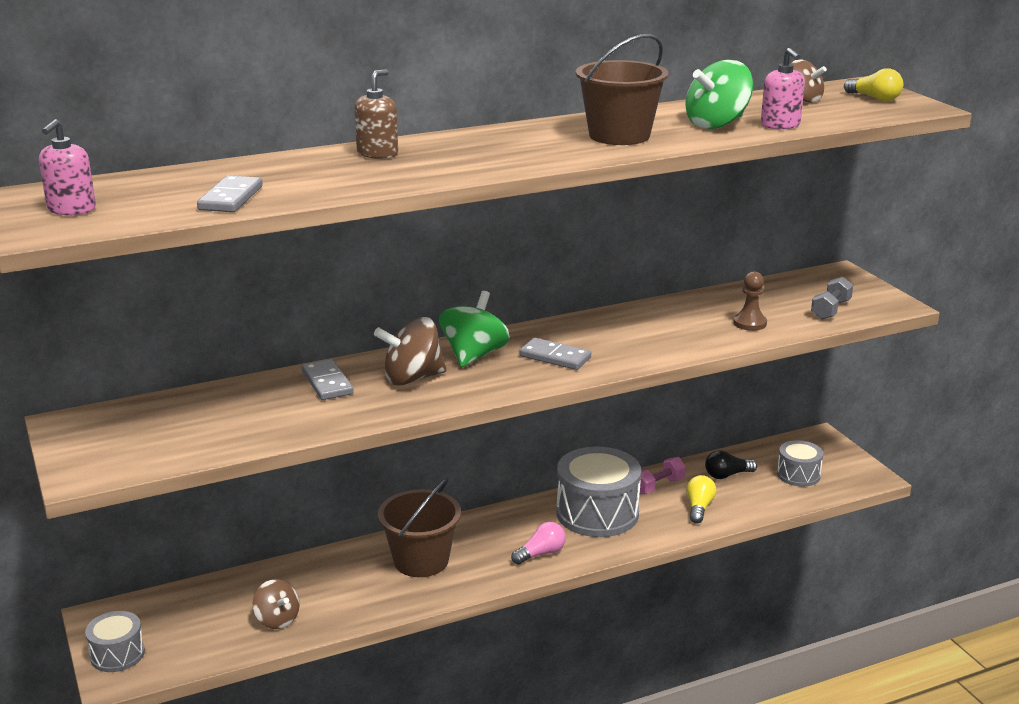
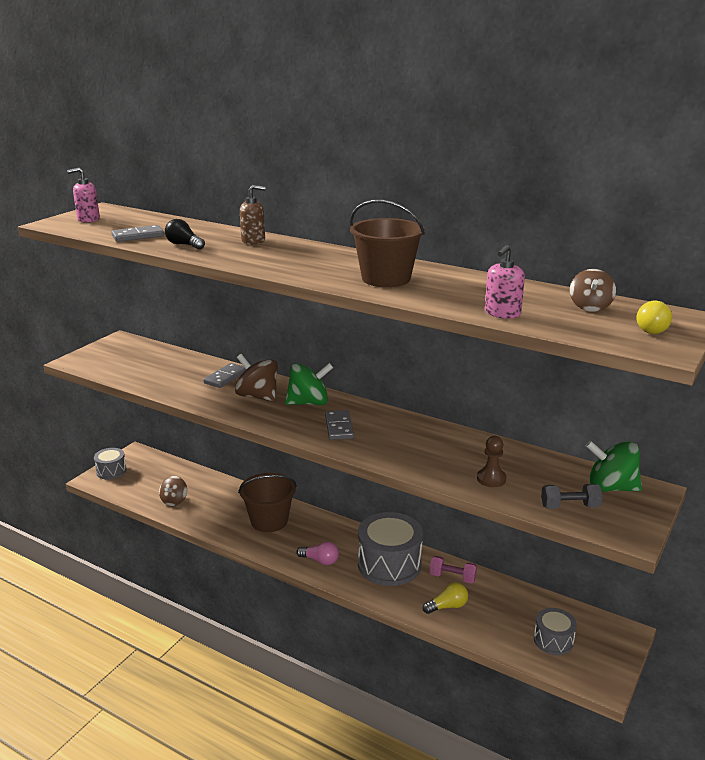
camera: 55 degrees right, 0 degrees up
green spinning top [685,60,753,129] -> green spinning top moved to [585,441,642,492]
black light bulb [705,450,757,479] -> black light bulb moved to [165,219,205,250]

